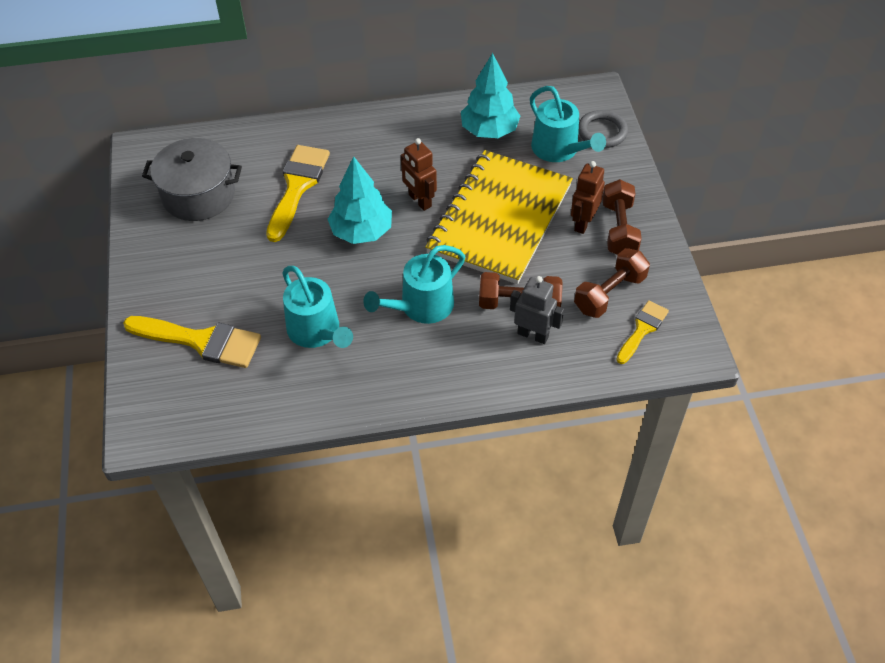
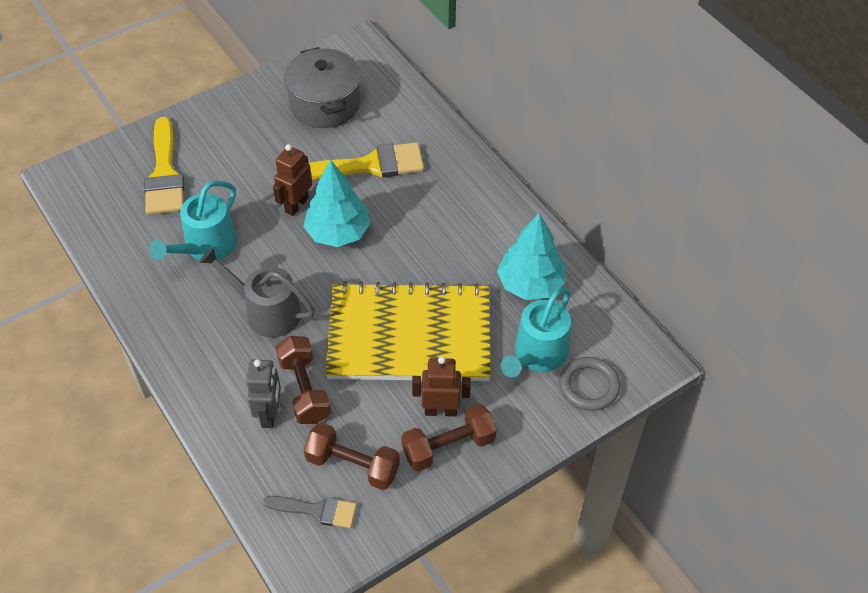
camera: 65 degrees right, 0 degrees up
turquoise watering can [363,245,465,324] -> grey watering can [199,247,315,338]
brown robot [401,138,437,211] -> brown robot moved to [273,144,312,216]
yellow brush [616,300,669,364] -> grey brush [263,496,357,528]

